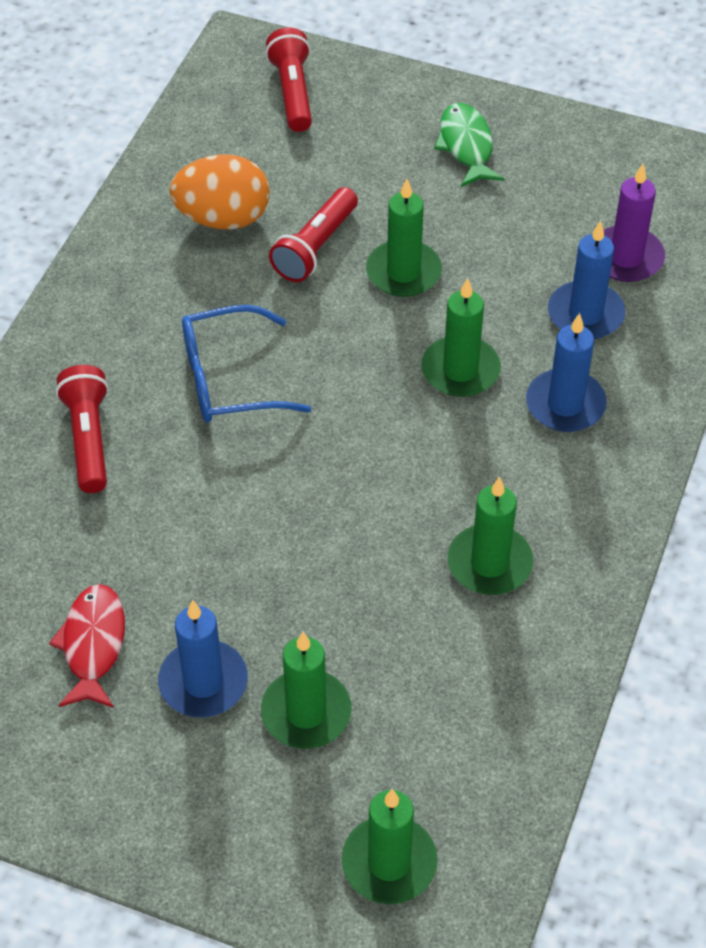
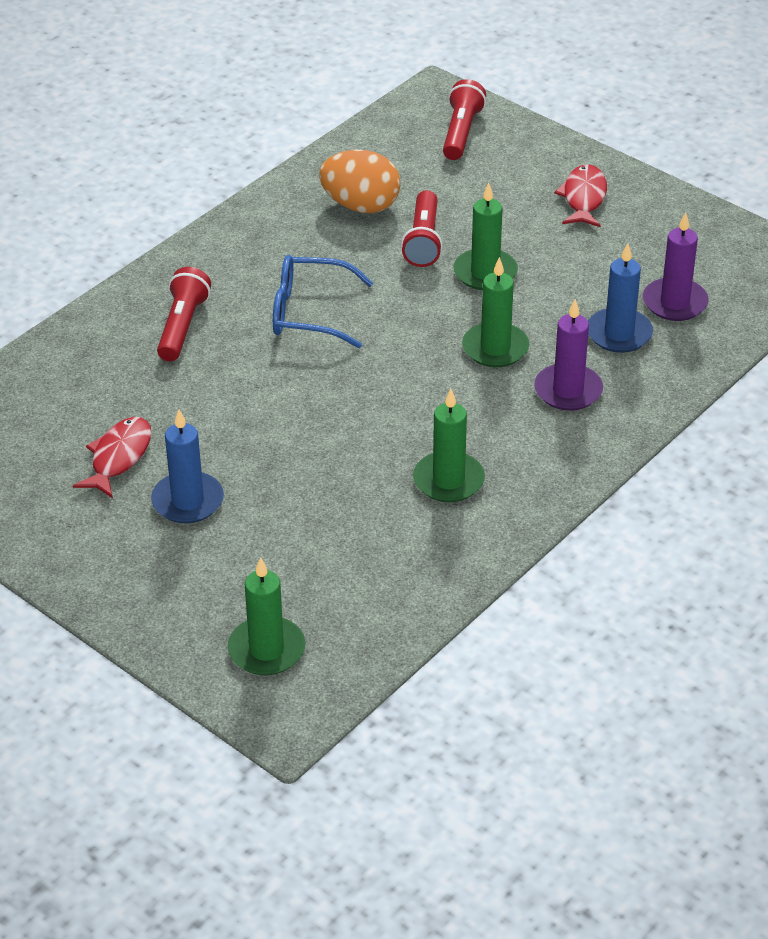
camera: 20 degrees right, 10 degrees down
green candle [261,632,352,749] -> none
red flashlight [269,187,358,282] -> red flashlight turned 45 degrees counterclockwise [401,190,443,267]
green fish [434,103,504,187] -> red fish [554,164,607,227]
blue candle [526,313,607,432] -> purple candle [534,299,603,411]

